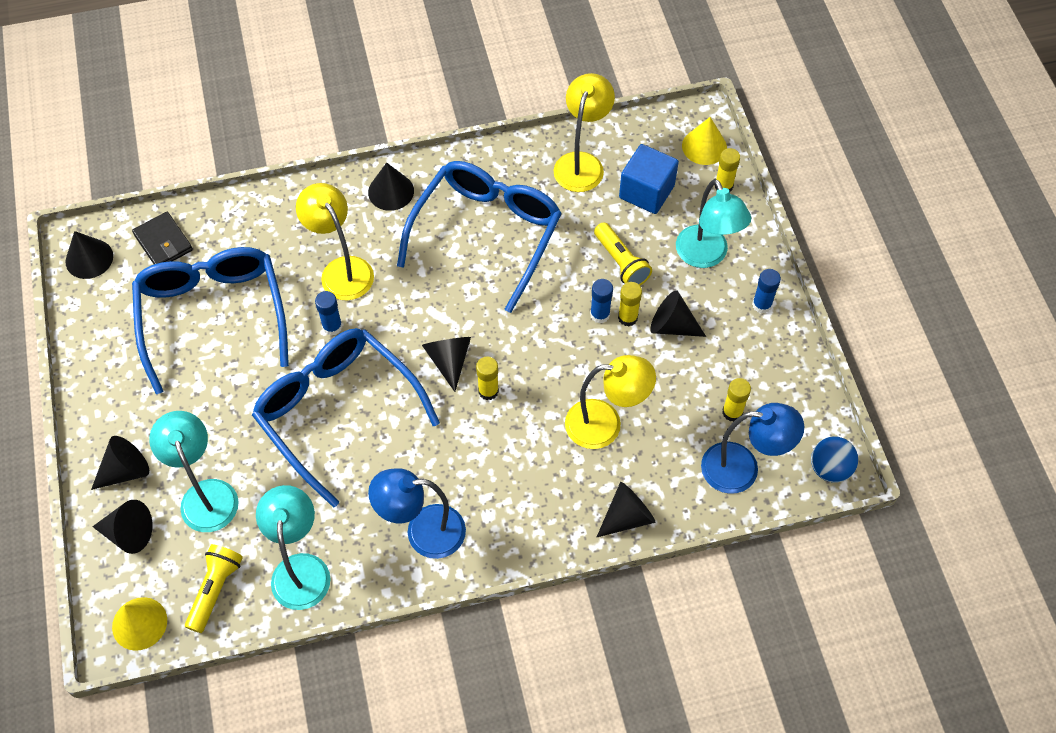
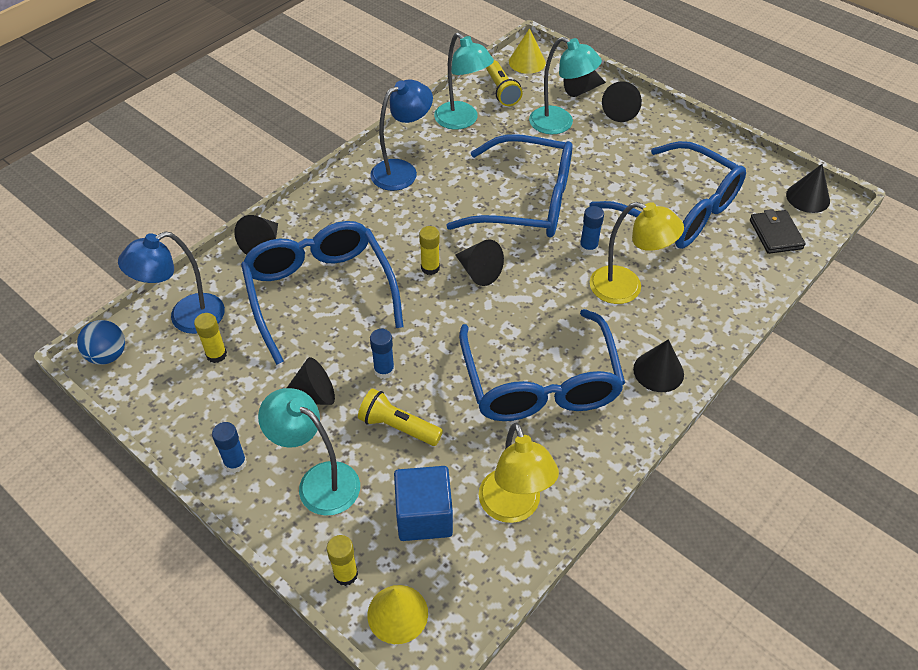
camera: 145 degrees right, 10 degrees down
black wallet [132,212,193,264] -> black wallet turned 60 degrees clockwise [750,209,806,254]
yellow lamp [565,355,656,449] -> blue glasses [241,221,404,365]
yellow glue stick [618,282,642,326] -> none

